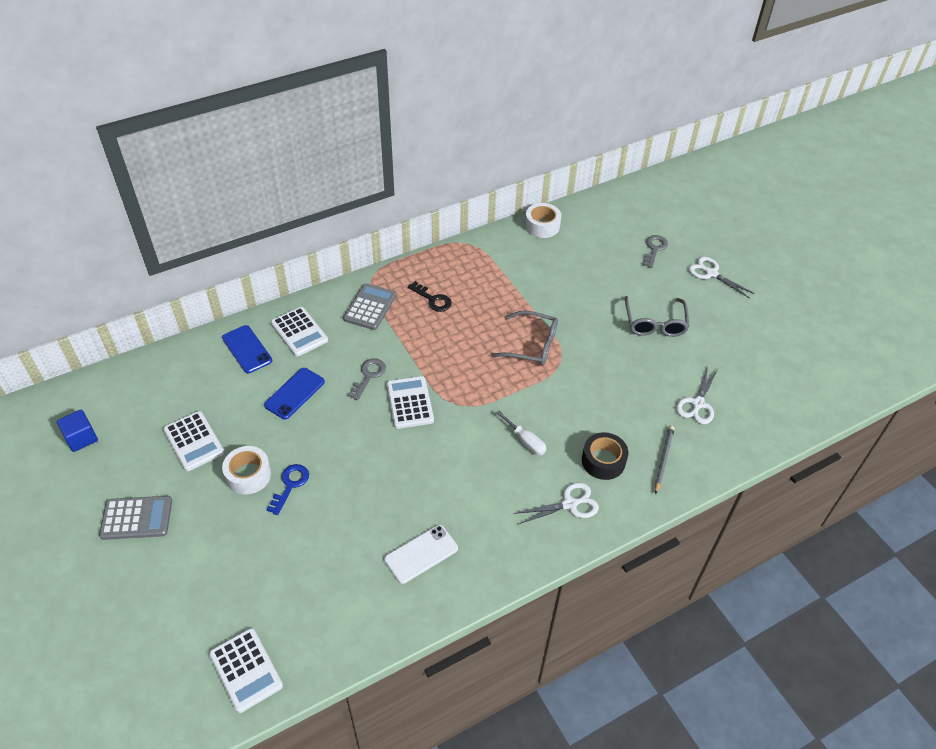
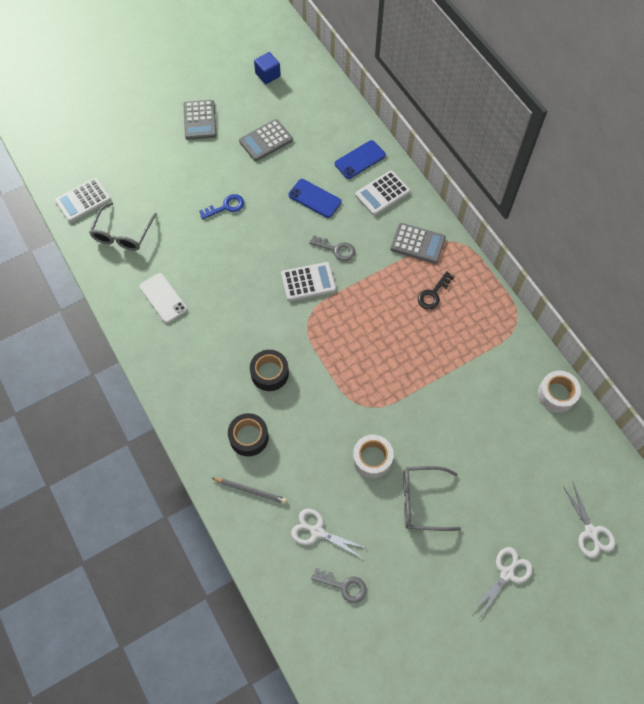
camera: 90 degrees right, 15 degrees up
white calculator [163,411,224,471] -> grey calculator [239,119,293,161]
white tape [222,446,271,495] -> white tape moved to [353,435,394,478]
blue key [266,464,309,515] -> blue key turned 45 degrees counterclockwise [199,194,244,219]
grey glasses [491,310,558,366] -> grey glasses moved to [89,202,157,251]
white screwdriver [496,411,546,455] -> black tape [250,350,289,391]
white scissors [514,482,599,524] -> white scissors moved to [563,483,616,558]
grey key [642,235,668,268] -> grey key moved to [311,568,367,603]

